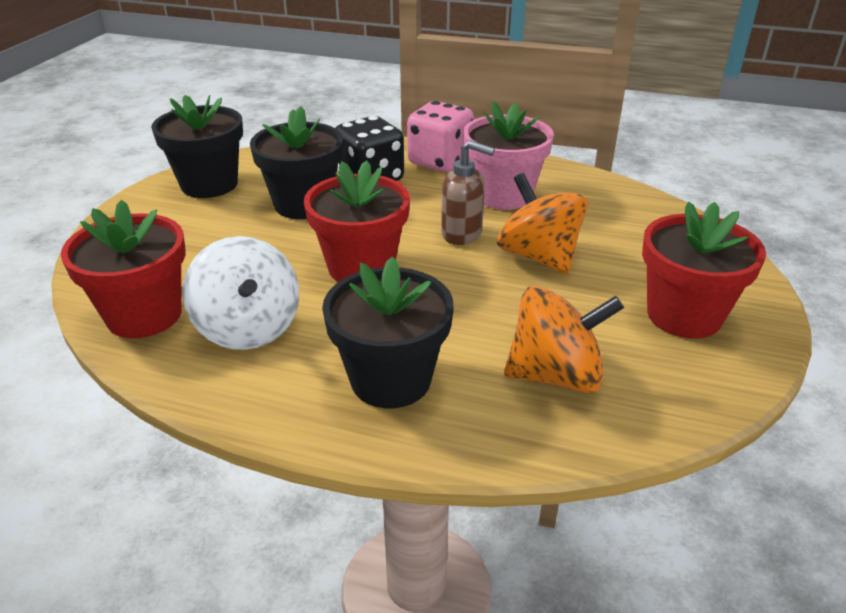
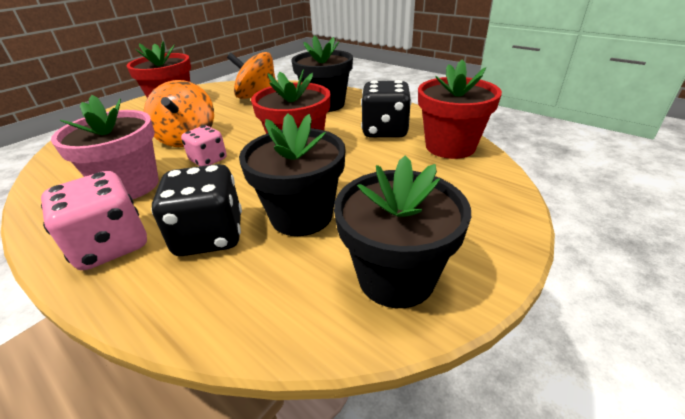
camera: 155 degrees left, 0 degrees up
white spinning top [182,236,299,350] -> black dice [361,80,412,138]
brown soap dispenser [441,140,495,245] -> pink dice [181,125,227,166]

